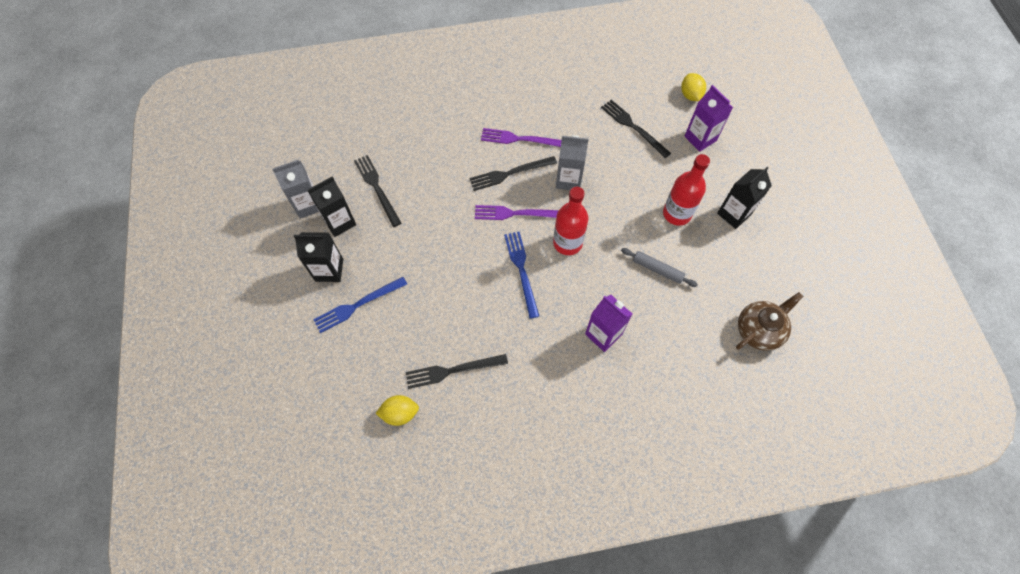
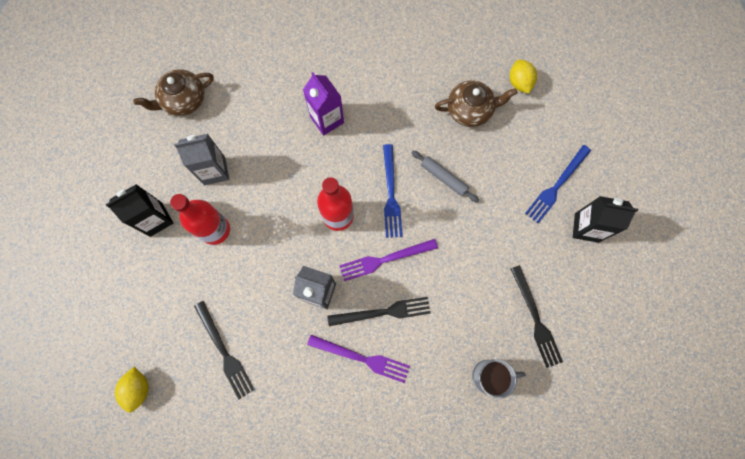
camera: 170 degrees left, 10 degrees up
grey carton [272,160,319,219] -> grey carton moved to [174,134,229,185]
black carton [308,177,356,237] -> none
blue fork [313,277,407,333] -> blue fork turned 150 degrees clockwise [525,145,591,223]
yellow lemon [375,395,419,426] -> yellow lemon turned 75 degrees clockwise [510,60,537,94]
black fork [406,354,508,389] -> brown teapot [435,80,517,127]
purple fork [475,205,559,220] -> purple fork turned 150 degrees clockwise [339,239,438,281]
grey rolling pin [621,248,698,287] -> grey rolling pin moved to [412,151,479,202]
purple carton [684,85,733,152] -> none
none -> grey mug [472,359,526,399]

